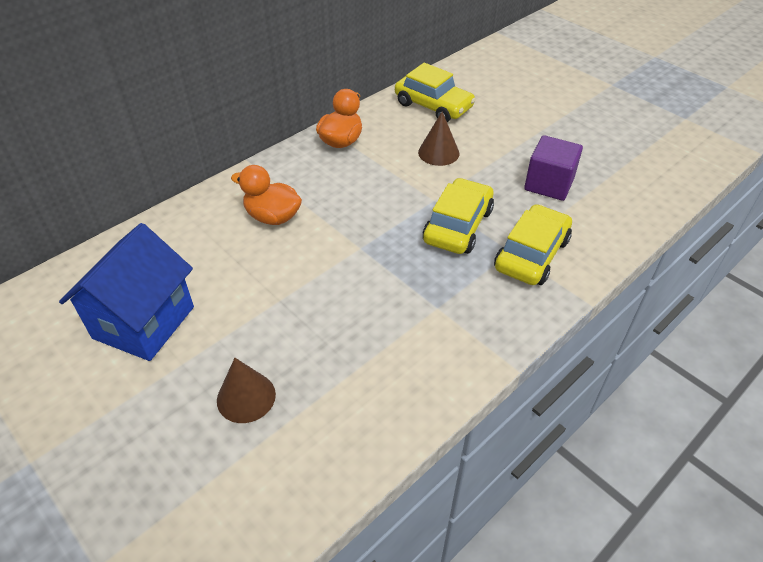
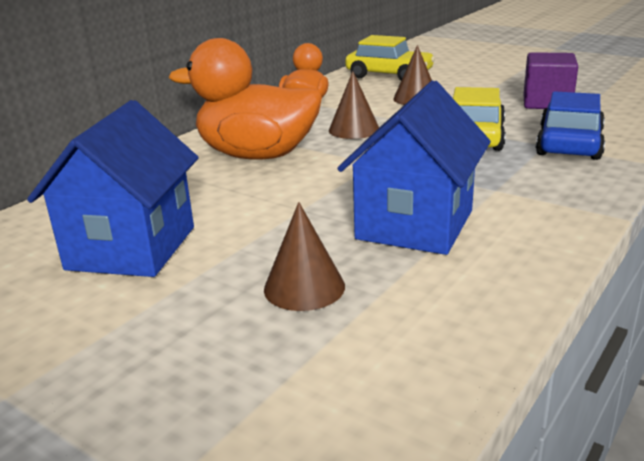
camera: 10 degrees left, 20 degrees down
orange duck [231,165,302,225] -> orange duck [169,38,322,159], size x1.69
yellow car [494,204,572,285] -> blue car [536,91,605,160]
none -> brown cone [329,71,379,139]
none -> blue house [337,80,491,255]

